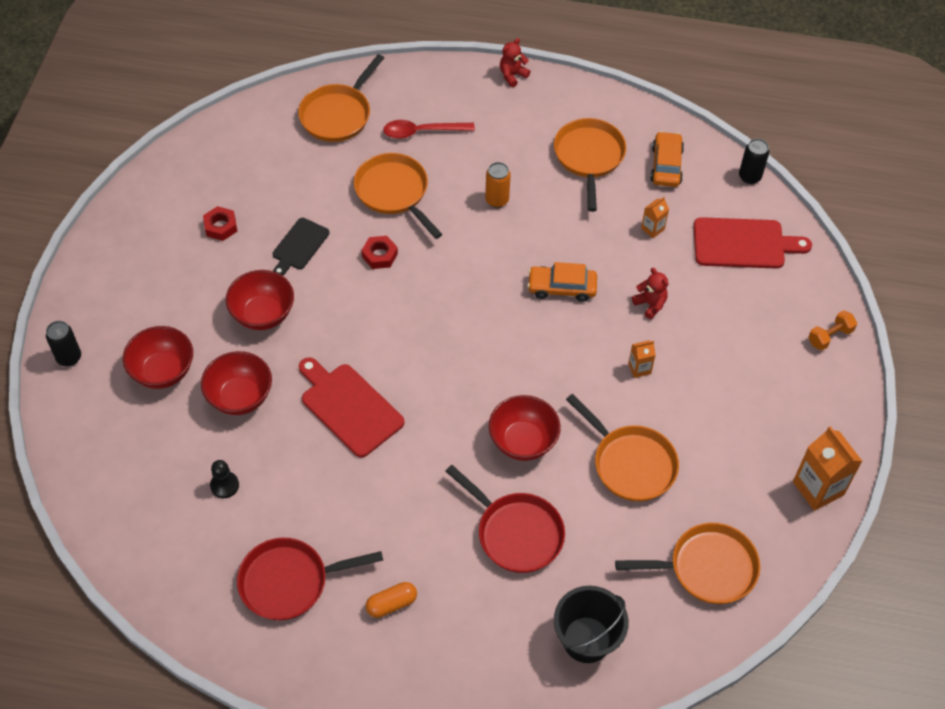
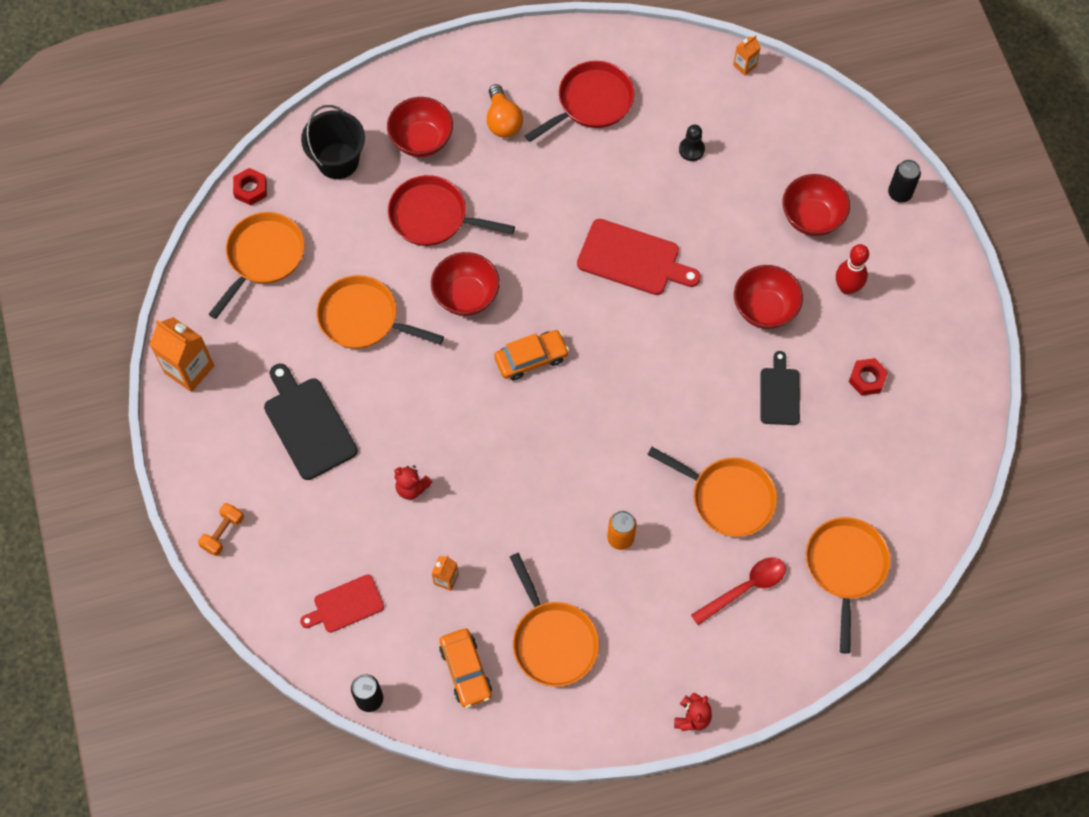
camera: 155 degrees right, 10 degrees up
red bowl [201,351,272,415] -> red bowl moved to [387,97,453,157]
red nut [361,236,398,269] -> red nut moved to [233,168,267,205]
orange capsule [366,582,417,618] -> orange light bulb [487,84,523,138]
orange car [527,262,597,302] -> orange car moved to [494,330,569,380]
orange pan [615,523,760,604] -> orange pan turned 150 degrees clockwise [208,212,305,319]
orange carton [628,340,656,378] -> orange carton moved to [733,35,761,76]
red cutting board [693,217,812,269] -> red cutting board [300,574,384,633], size x0.63
none -> black cutting board [264,364,357,480]
none -> red bowling pin [836,244,869,295]

